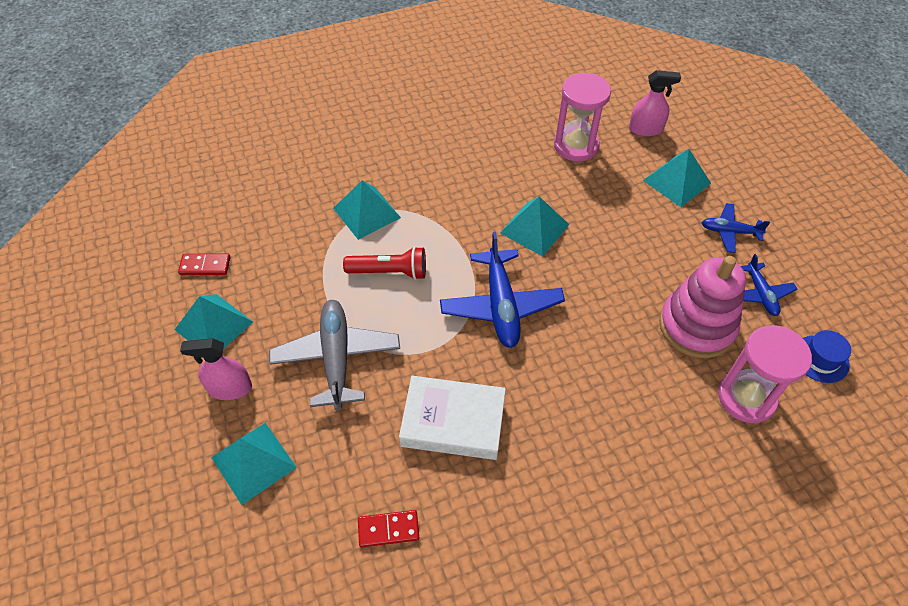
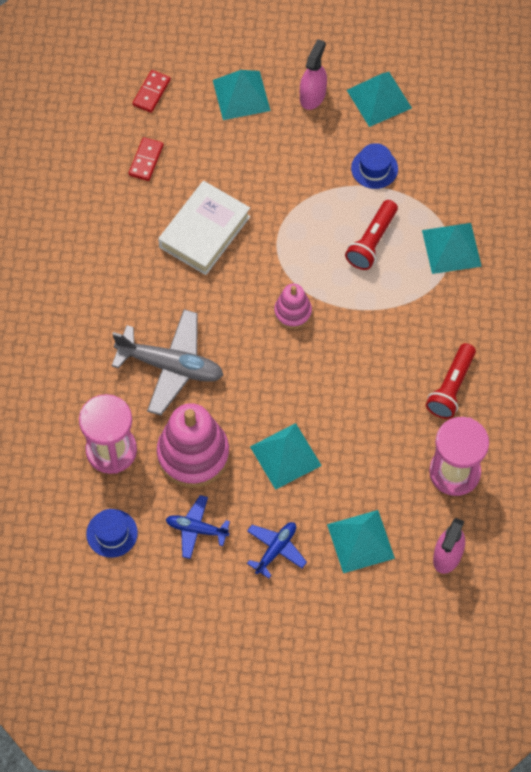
camera: 115 degrees right, 10 degrees up
red domino [178,254,231,275] -> red domino moved to [132,70,171,113]
grey plane [269,300,400,410] -> grey plane moved to [112,309,223,415]
blue plane [440,232,565,348] -> pink stacking toy [274,284,312,329]
turquoise pyramid [500,197,570,257] -> turquoise pyramid moved to [250,423,322,490]
none -> blue hat [351,143,398,189]
none -> red flashlight [426,343,476,419]

